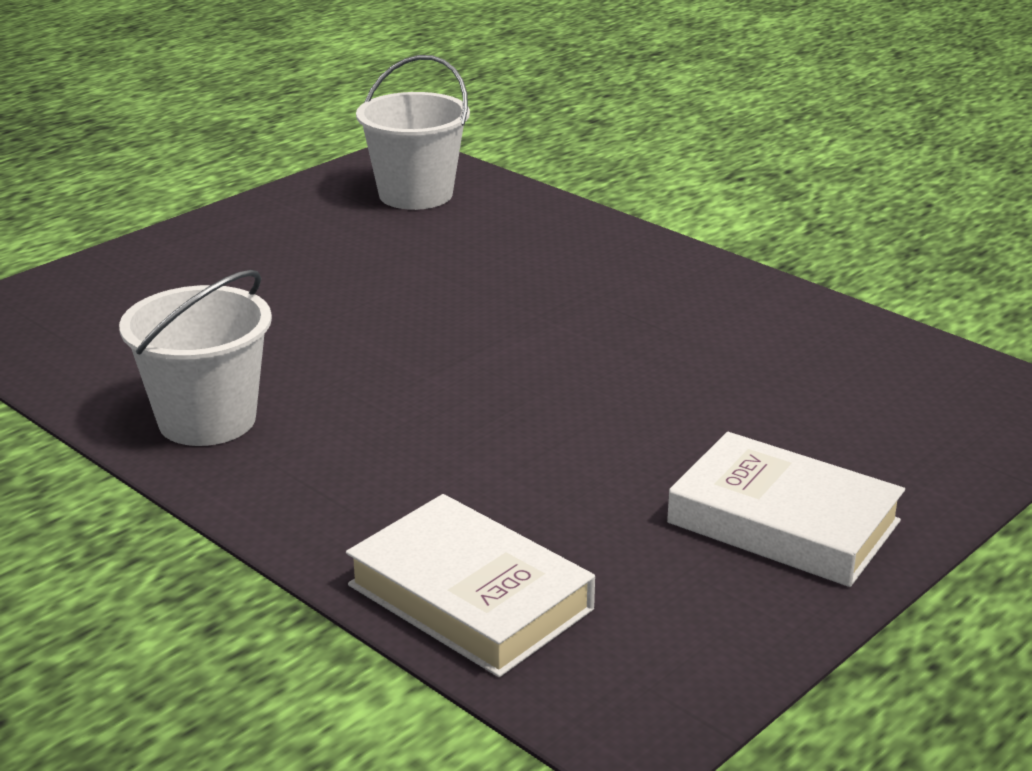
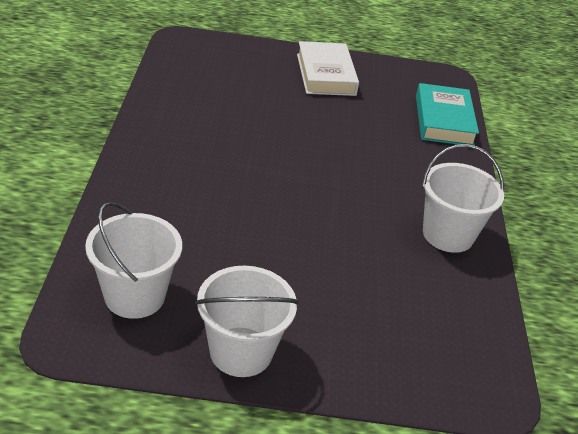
camera: 135 degrees left, 10 degrees up
white book [346,494,595,677] -> turquoise book [416,83,479,146]
none -> white bucket [195,266,299,377]

